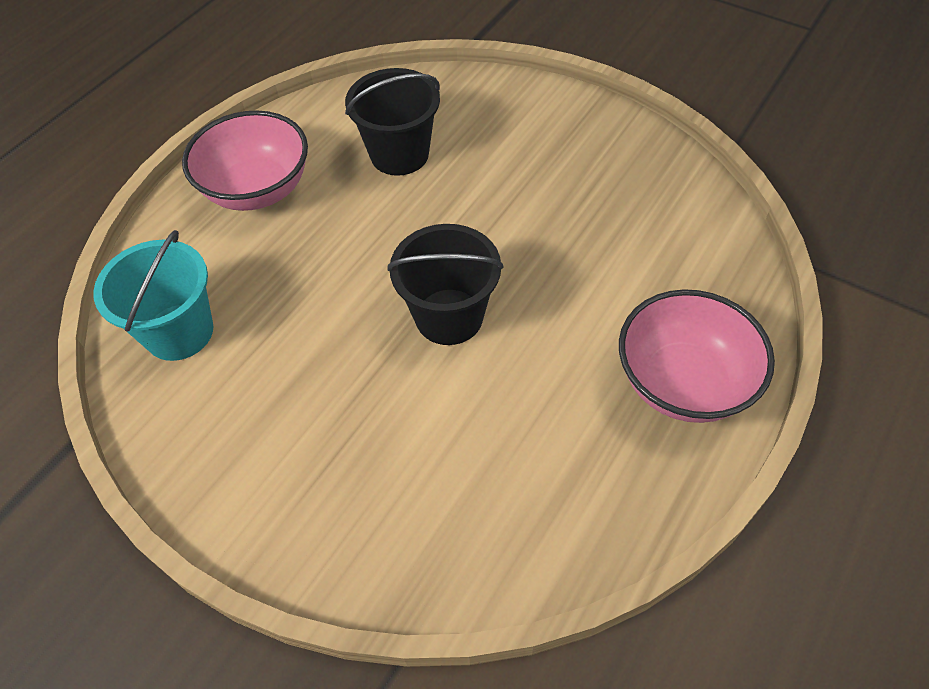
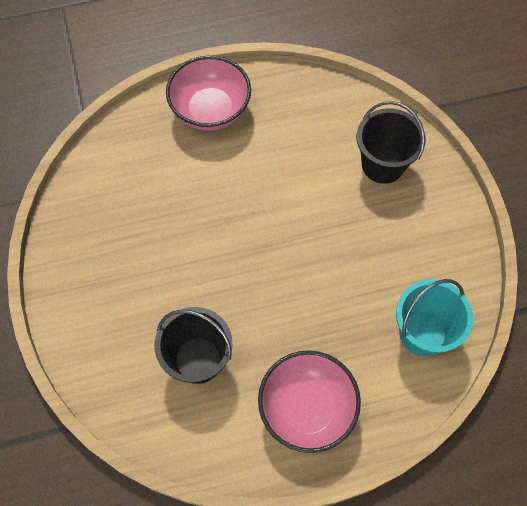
camera: 140 degrees left, 10 degrees up
black bucket [388,224,504,345] -> black bucket moved to [357,101,426,184]

